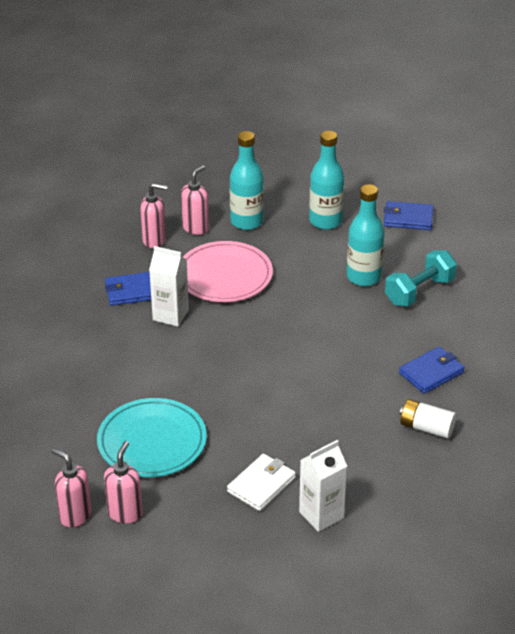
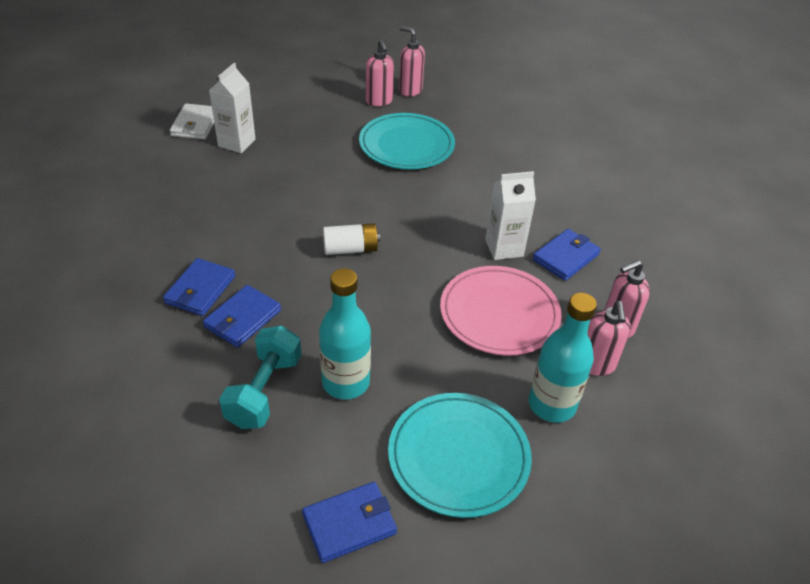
camera: 145 degrees right, 5 degrees up
pink soap dispenser [51,448,92,527] -> pink soap dispenser turned 150 degrees counterclockwise [399,26,425,96]
white wallet [227,454,296,511] -> white wallet moved to [170,104,214,139]
turquoise bottle [309,131,344,230] -> turquoise plate [388,393,532,518]
white battery [400,399,456,438] -> white battery moved to [323,223,380,255]
none -> blue wallet [203,285,281,348]

